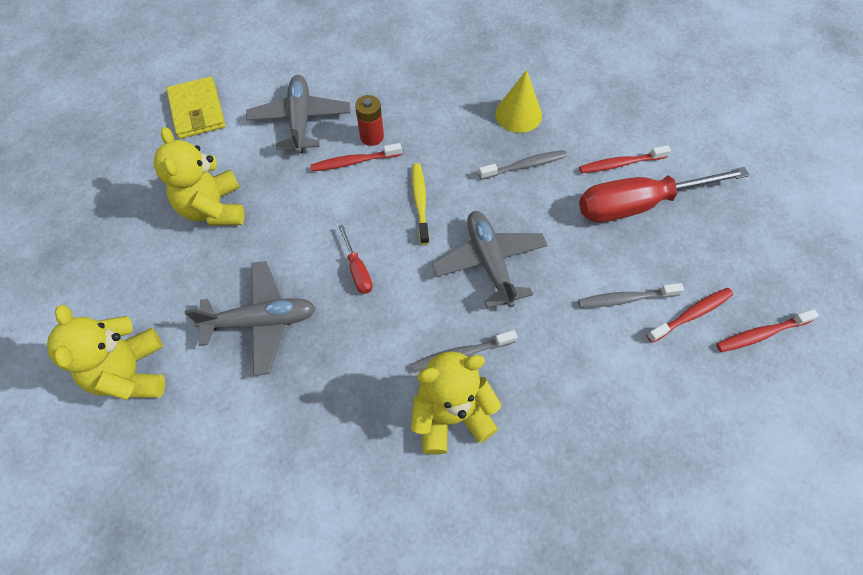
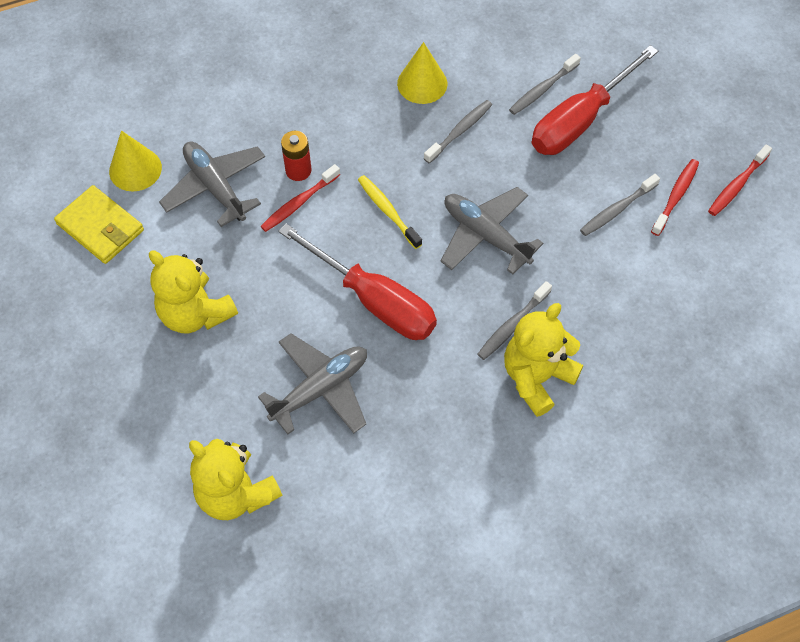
camera: 30 degrees left, 0 degrees up
red screwdriver [338,224,373,294] -> red screwdriver [278,224,437,340], size x2.24
red toothbrush [579,145,671,173] -> grey toothbrush [509,54,581,115]
none -> yellow cone [109,130,162,192]

